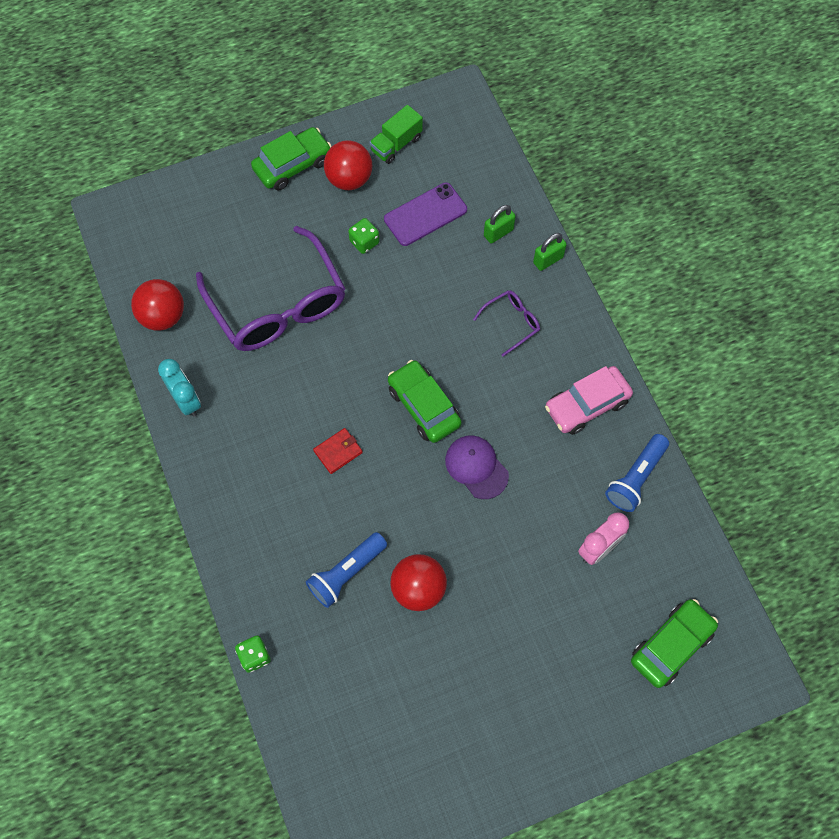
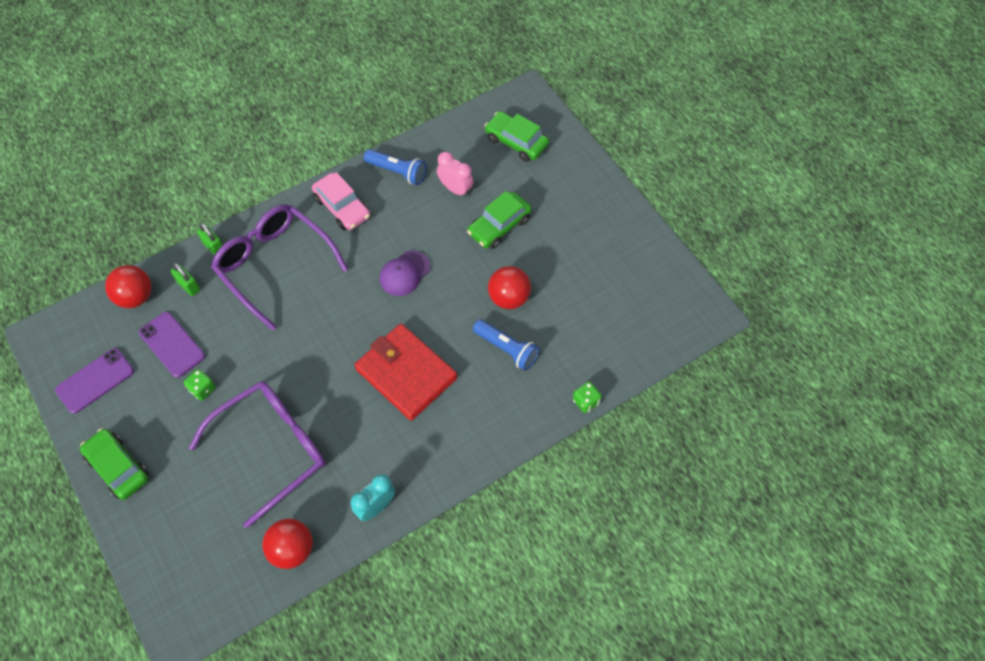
camera: 100 degrees left, 5 degrees down
red wallet [313,428,363,474] -> red wallet [355,323,458,421], size x2.50
red ball [324,140,372,190] -> red ball moved to [105,265,151,308]
green truck [369,105,423,164] -> purple phone [55,348,134,414]
green car [388,360,462,443] -> green car moved to [467,191,532,249]
purple glasses [473,290,540,357] -> purple glasses [211,204,348,331], size x2.32

